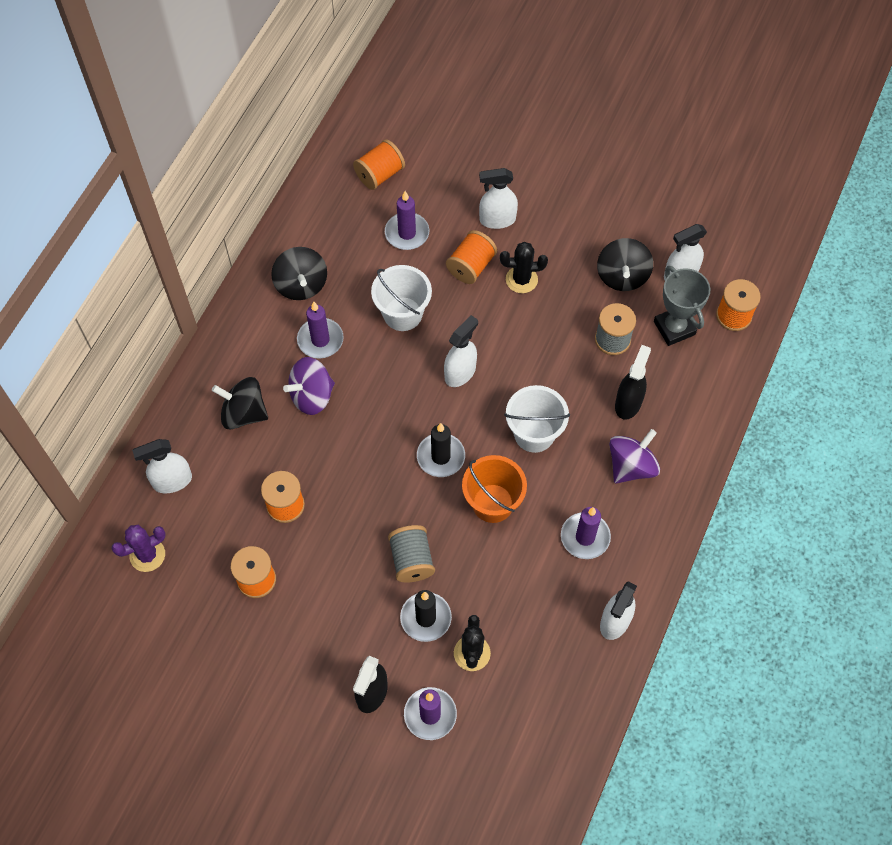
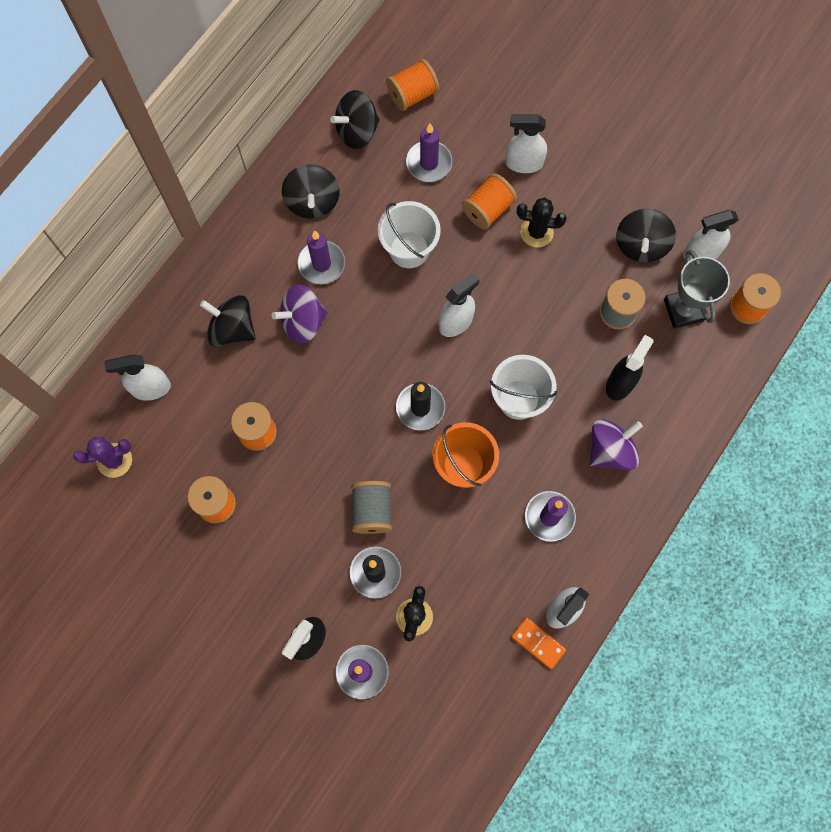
camera: 10 degrees right, 10 degrees up
none -> black spinning top [330,90,380,149]
none -> orange domino [511,617,566,669]

